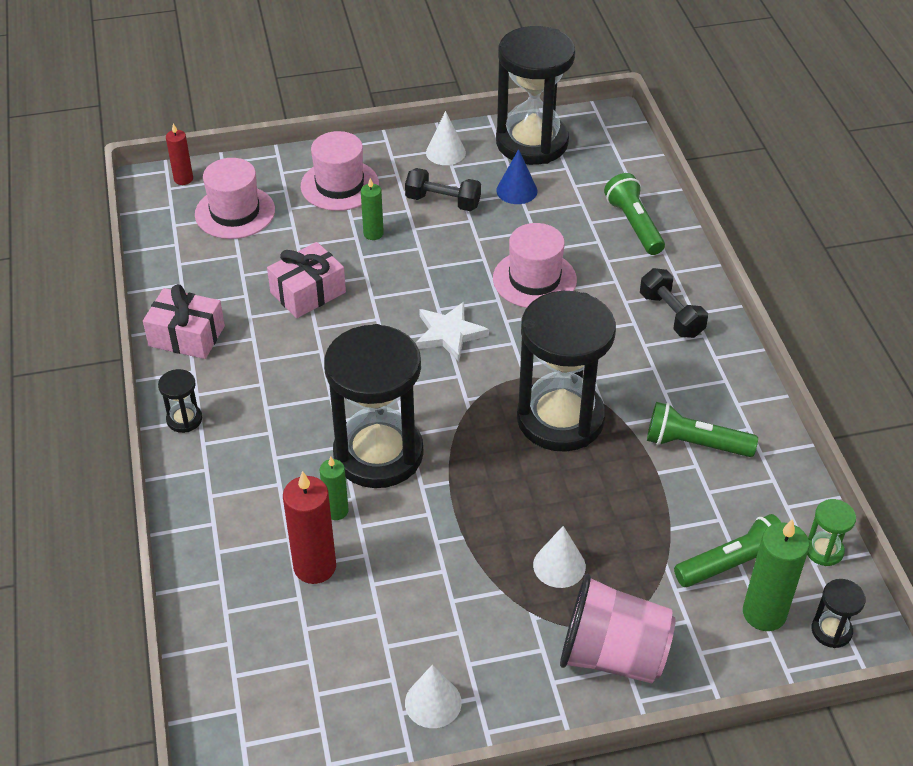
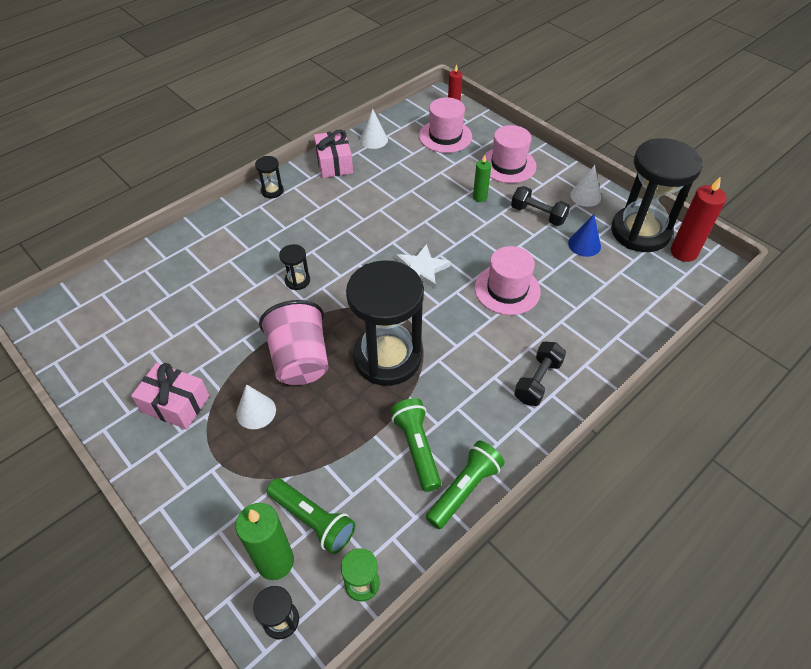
camera: 60 degrees right, 5 degrees up
pink gift [267,242,346,318] -> pink gift moved to [131,363,209,429]
red candle [283,471,336,584] -> red candle moved to [671,176,727,262]
green candle [320,457,349,520] -> none
black hourglass [324,324,424,488] -> black hourglass [279,244,310,290], size x0.41
black dumbbell [405,168,481,211] -> black dumbbell turned 45 degrees counterclockwise [511,186,570,226]
white cone [405,665,462,728] -> white cone moved to [360,109,388,149]
pink cup [560,574,676,683] -> pink cup moved to [259,300,328,385]
green flashlight [604,173,665,255] -> green flashlight moved to [426,441,505,529]

